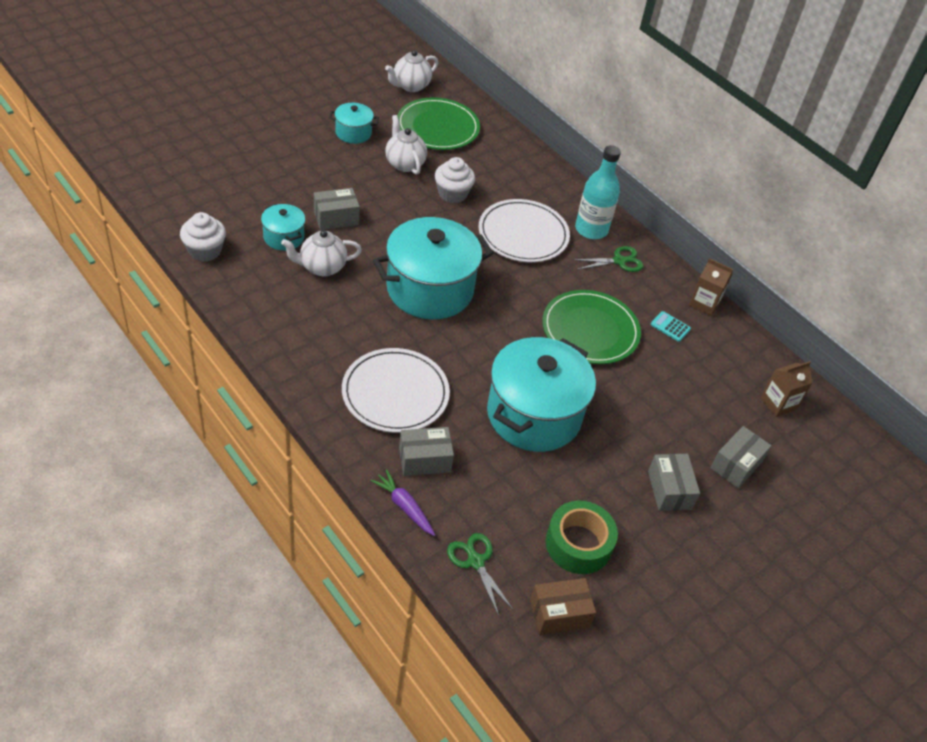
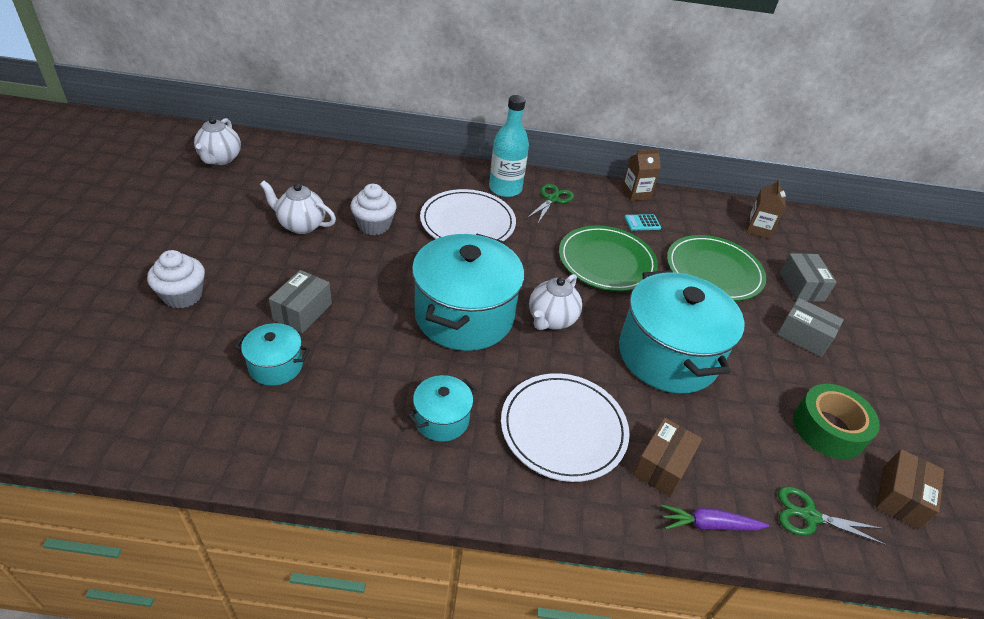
camera: 45 degrees left, 5 degrees down
white cupcake [180,212,226,262] -> white cupcake moved to [147,250,205,309]
white teapot [281,230,362,276] -> white teapot moved to [529,274,582,330]
turquoise pot [329,103,379,144] -> turquoise pot moved to [408,375,477,442]
green plate [397,97,480,150] -> green plate moved to [667,235,766,301]
grey box [399,427,454,476] -> brown box [633,418,702,497]

